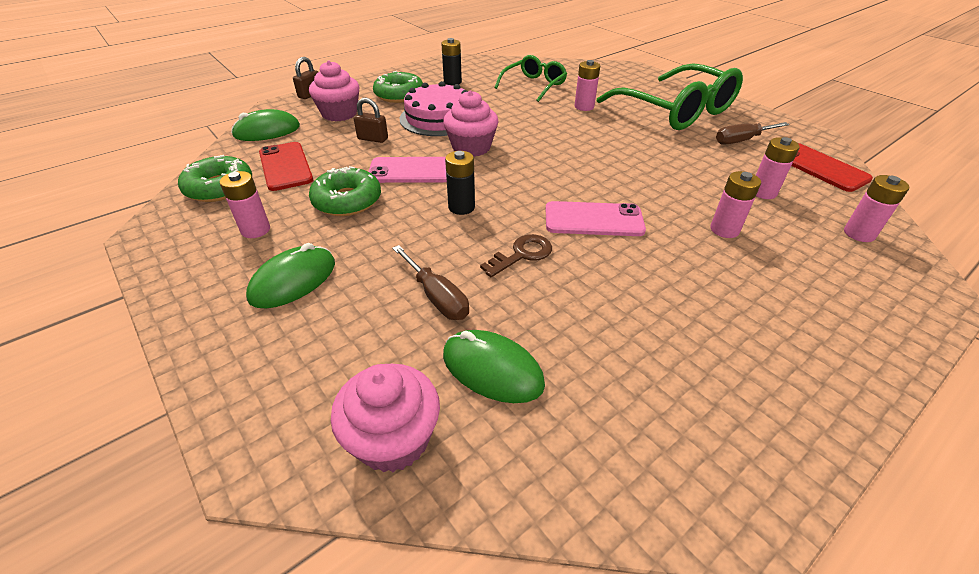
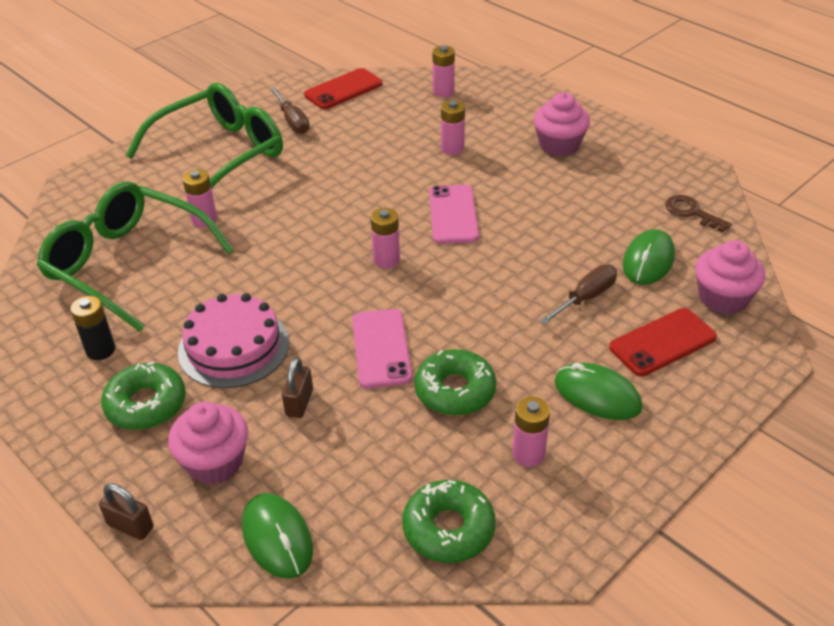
camera: 95 degrees left, 0 degrees up
red phone [259,142,313,191] -> red phone moved to [609,308,717,376]
pink cupcake [443,90,498,157] -> pink cupcake moved to [534,92,590,156]
black battery [445,151,475,215] -> none
brown key [480,234,552,277] -> brown key moved to [666,195,732,232]
green glasses [494,55,567,102] -> green glasses [37,182,234,332], size x1.78
pink battery [756,137,800,199] -> pink battery moved to [371,208,400,268]

